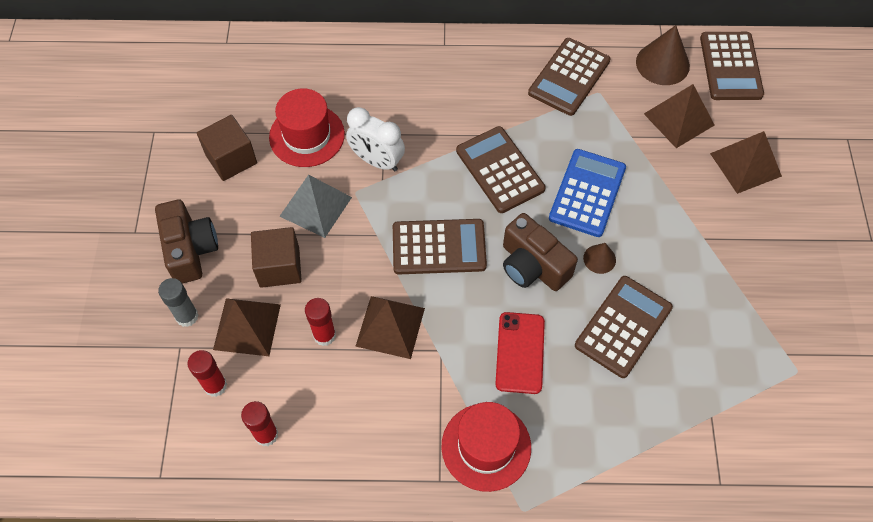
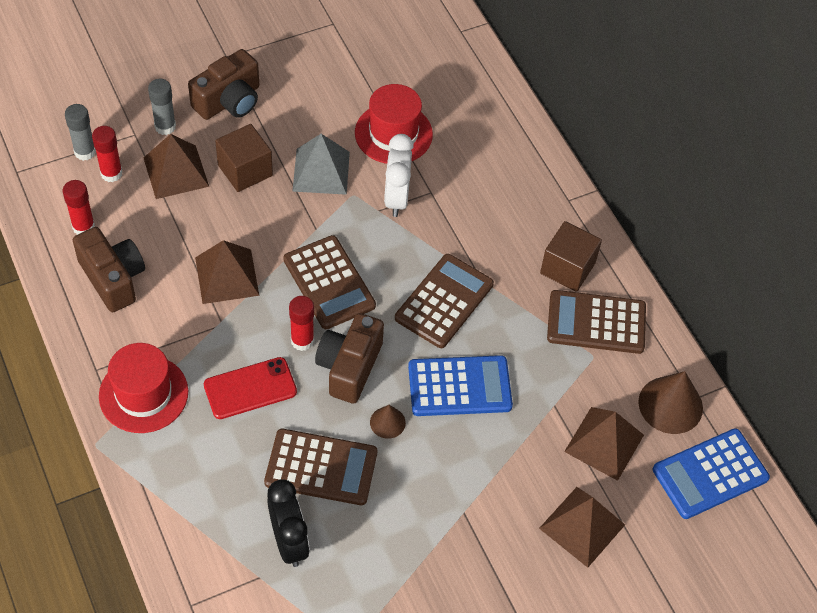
camera: 60 degrees right, 5 degrees down
brown cube [197,115,257,181] -> brown cube moved to [540,221,602,292]
red glue stick [305,298,336,346] -> red glue stick moved to [289,296,314,351]
brown calculator [700,32,764,100] -> blue calculator [653,428,770,519]
none -> grey glue stick [65,104,96,161]
none -> brown camera [73,227,145,312]
none -> black clock [267,479,309,567]

